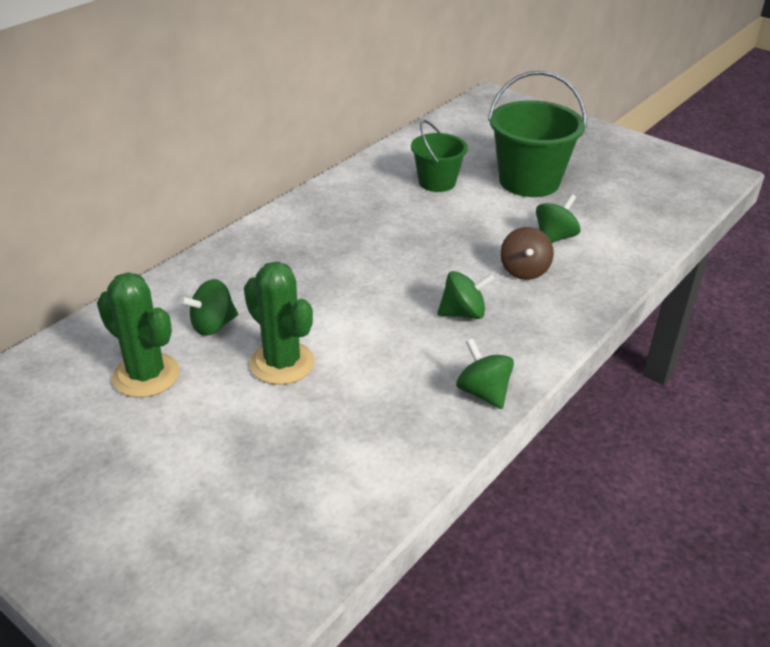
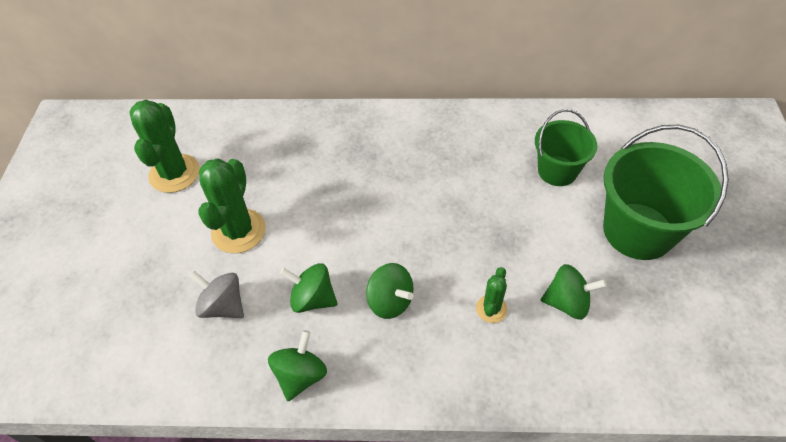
camera: 55 degrees right, 15 degrees up
green spinning top [180,279,238,336] -> green spinning top moved to [280,263,338,313]
brown spinning top [500,227,554,280] -> green cactus [476,267,508,323]
none -> grey spinning top [189,271,244,318]

